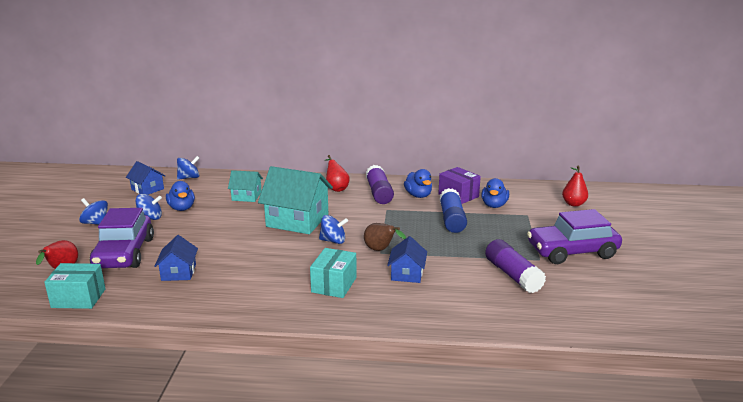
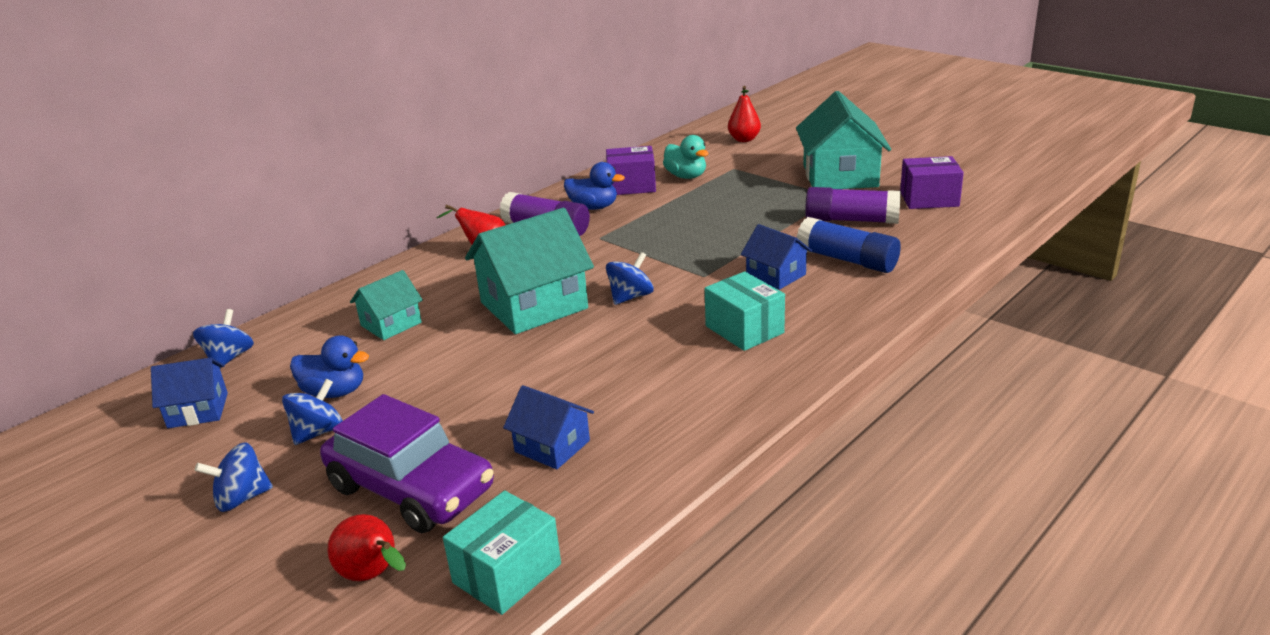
camera: 50 degrees left, 5 degrees up
brown pear [364,223,406,251] -> none
blue glue stick [439,188,467,233] -> blue glue stick moved to [797,217,901,273]
blue duck [481,178,509,208] -> turquoise duck [663,135,709,179]
purple car [527,209,622,264] -> turquoise house [796,91,891,189]
none -> purple box [900,156,964,209]

